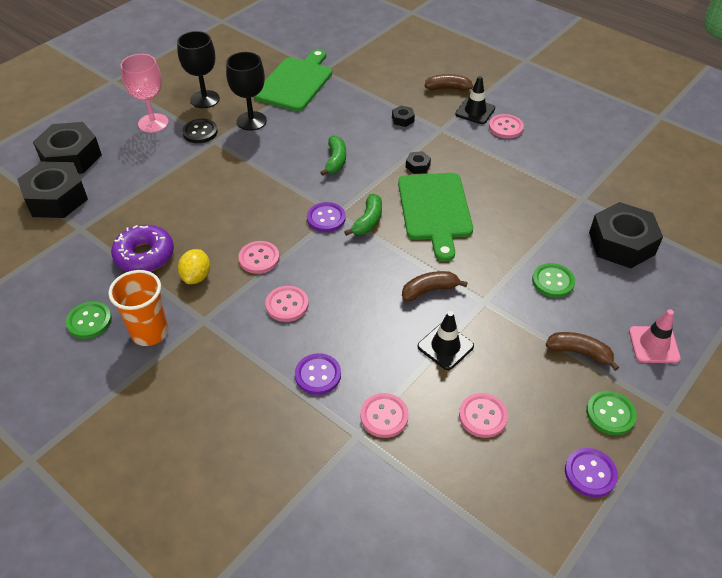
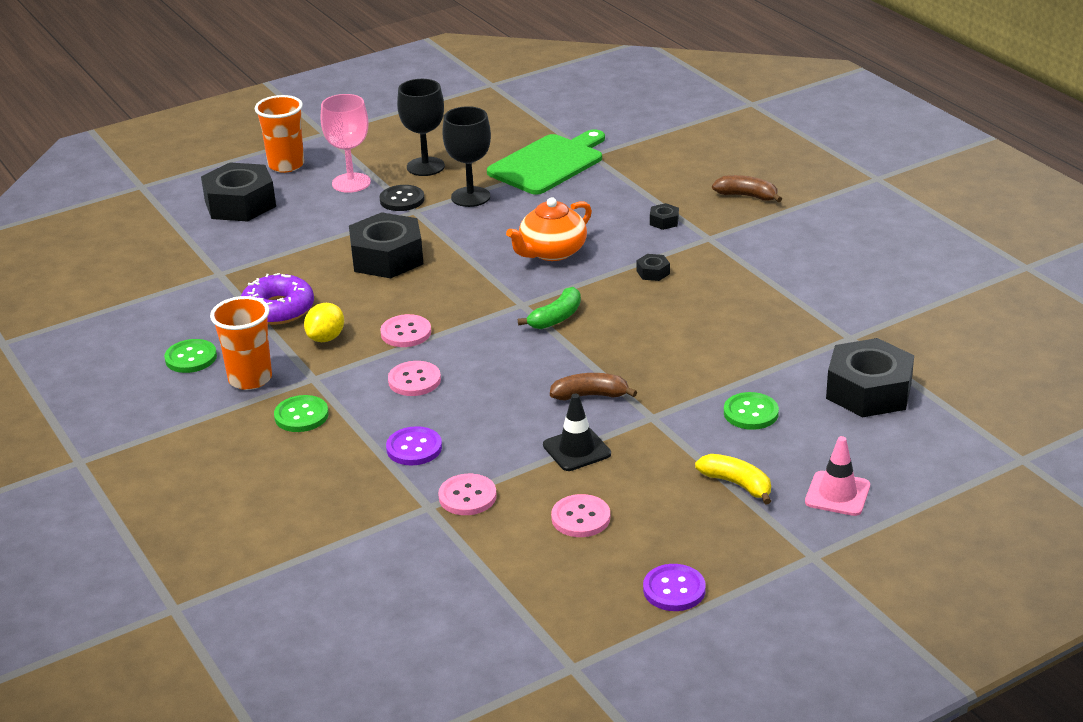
camera: 20 degrees right, 15 degrees down
black nut [17,161,88,218] -> black nut moved to [349,212,423,278]
purple button [307,202,346,232] -> none
green banana [320,135,346,176] -> orange teapot [506,197,592,261]
green cutting board [398,173,473,262] -> none
black traffic cone [455,76,495,124] -> none
pink button [489,114,524,139] -> none
brown banana [546,332,619,371] -> yellow banana [695,454,771,505]
green button [586,391,637,435] -> green button moved to [274,395,329,432]
none -> orange cup [255,95,304,173]

